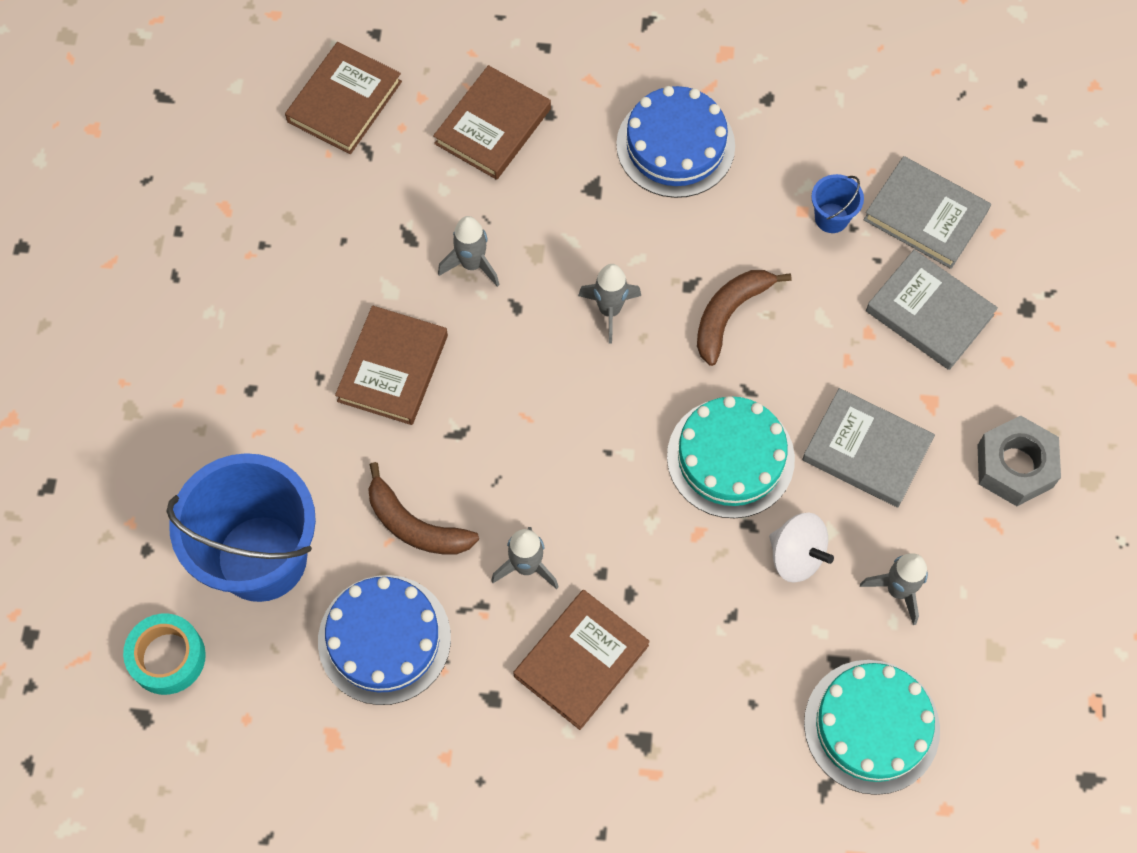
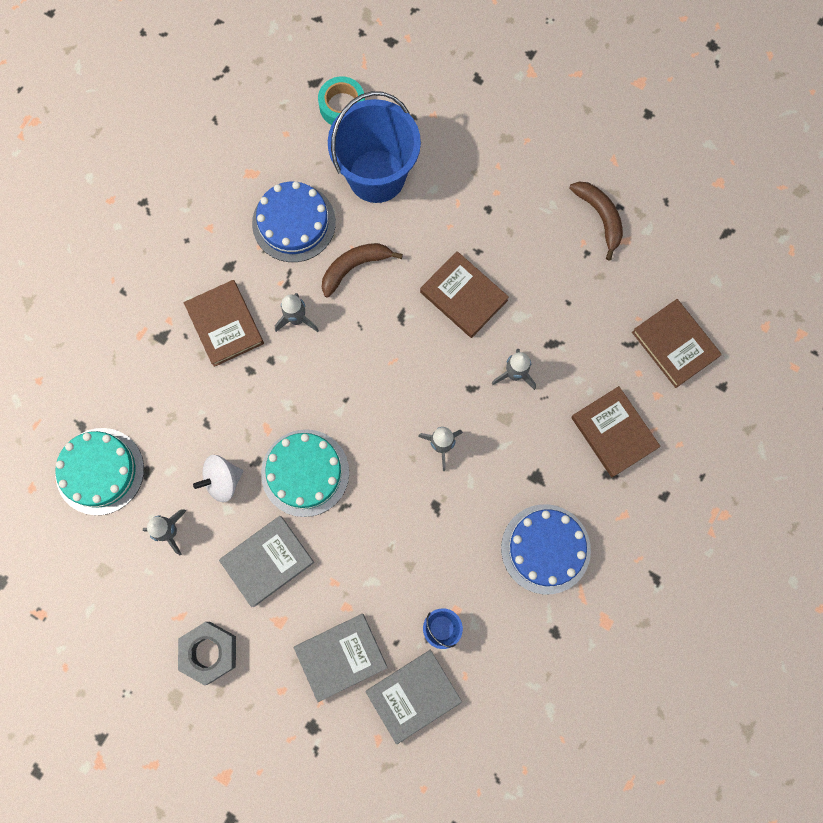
camera: 115 degrees right, 10 degrees up
brown banana [697,270,791,366] -> brown banana moved to [569,181,623,261]

